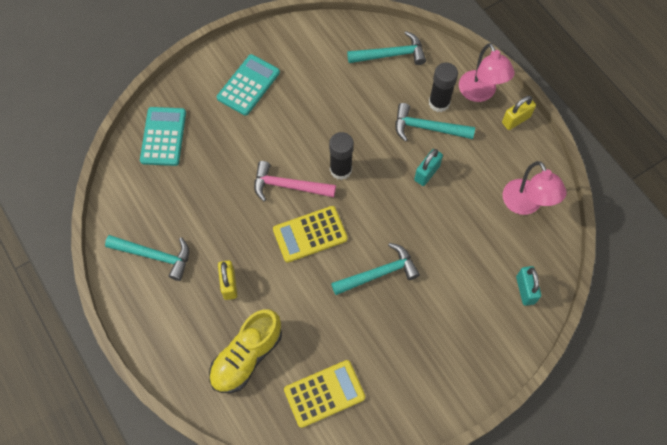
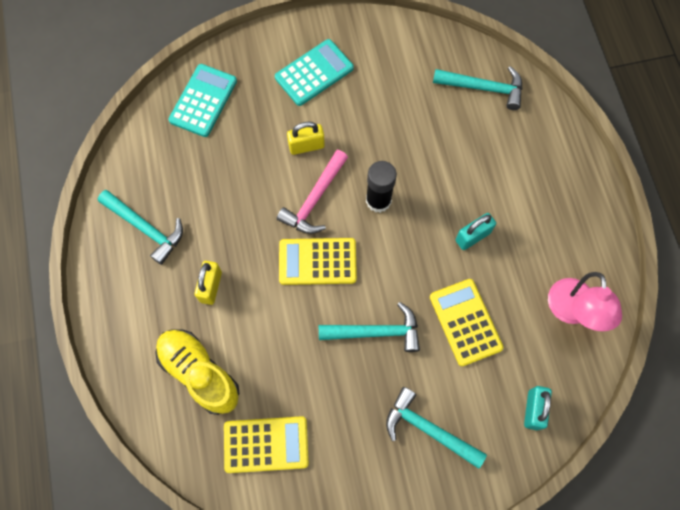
camera: 20 degrees right, 5 degrees up
yellow shoe [209,310,282,393] -> yellow shoe turned 75 degrees clockwise [155,329,239,415]
pink hammer [254,161,336,202] -> pink hammer turned 90 degrees counterclockwise [277,150,348,234]
turquoise hammer [396,103,475,142] -> turquoise hammer moved to [386,387,487,469]
black glue stick [429,63,458,112] -> none
pink lamp [459,43,515,102] -> none
yellow padlock [502,96,536,130] -> yellow padlock moved to [287,122,325,155]
none -> yellow calculator [430,279,503,366]

